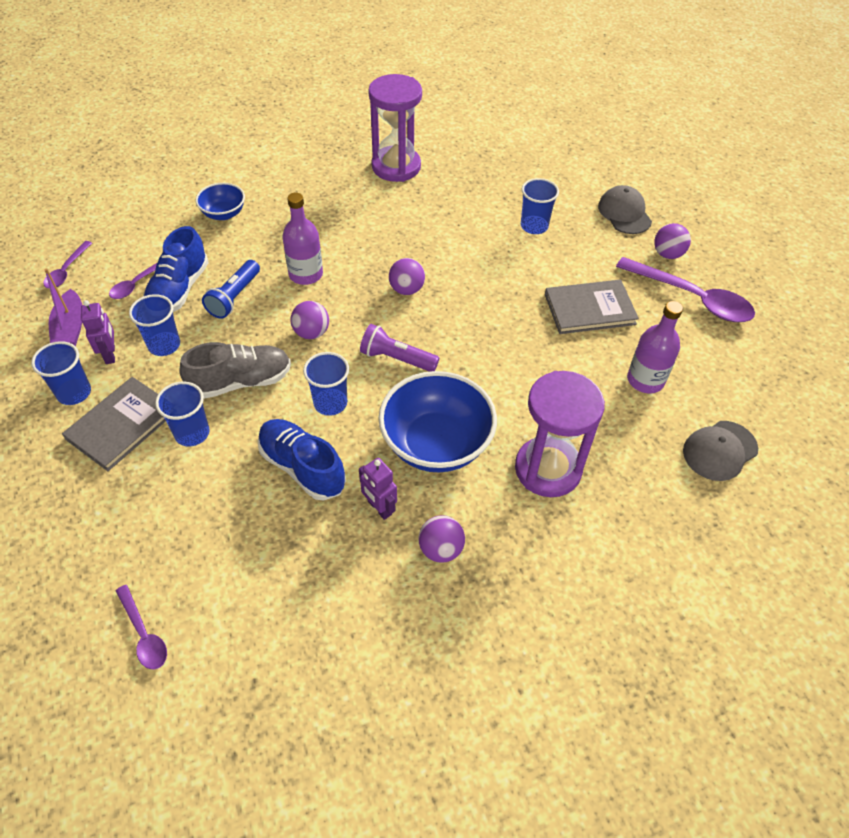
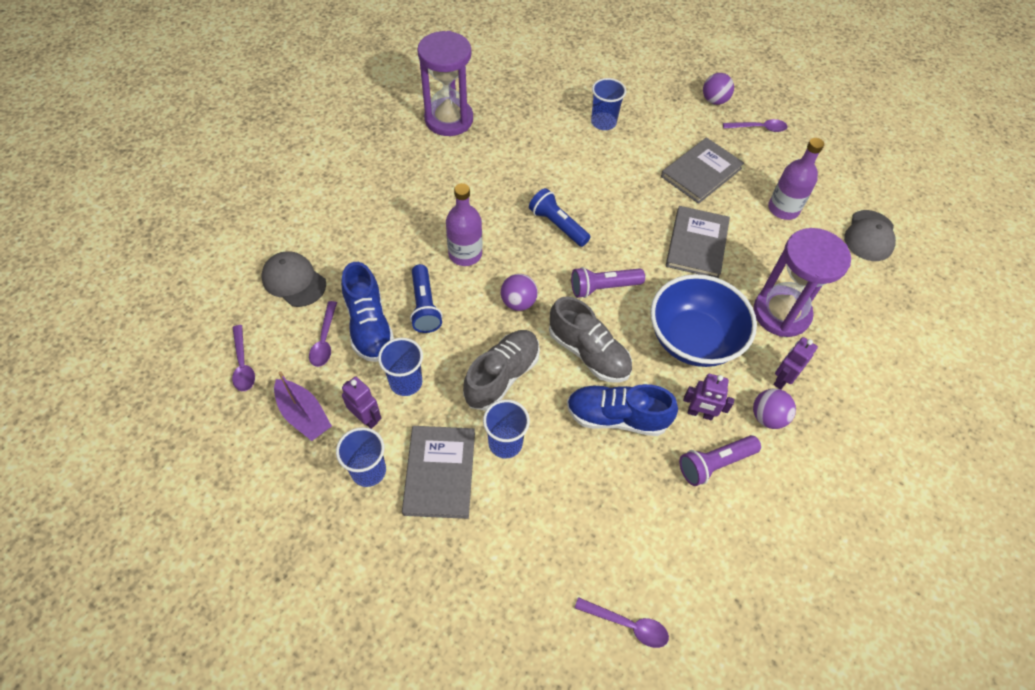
camera: 35 degrees left, 5 degrees up
blue bowl [196,183,245,220] -> none
blue cup [303,352,349,416] -> grey shoe [549,296,632,382]
purple ball [389,258,425,295] -> blue flashlight [529,188,591,247]
grey cap [598,185,652,234] -> grey cap moved to [261,251,326,307]
purple spoon [616,257,755,322] -> purple spoon [723,119,788,132], size x0.52
none -> grey book [666,206,730,278]
none -> purple flashlight [679,435,761,486]
none -> purple robot [773,337,818,389]

